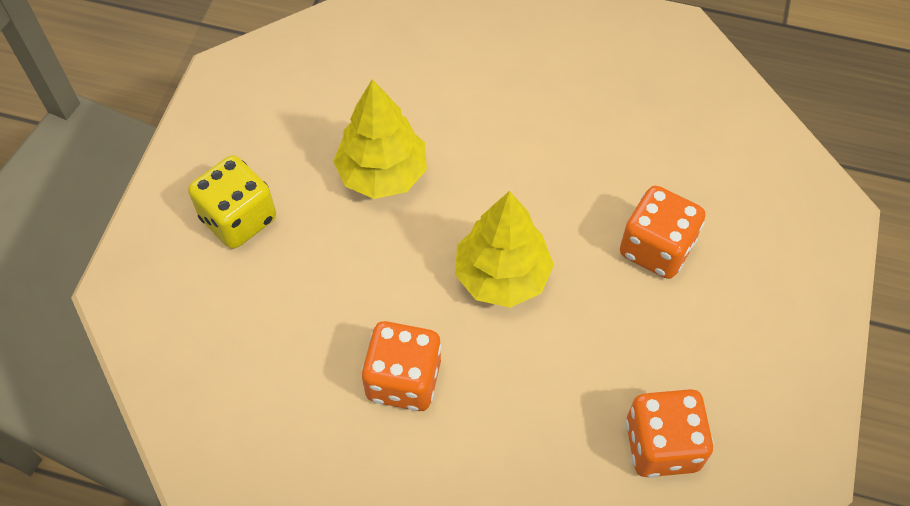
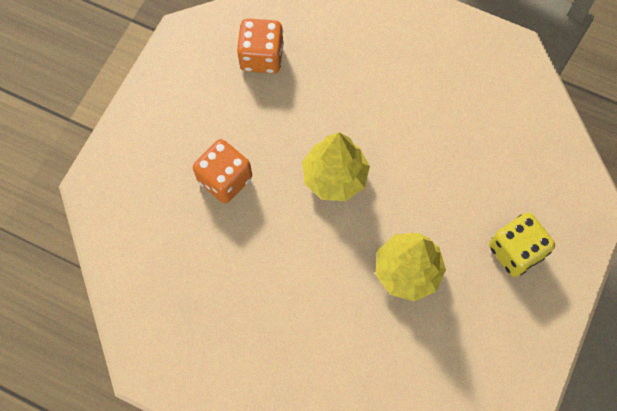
camera: 170 degrees left, 10 degrees up
orange dice [361,321,441,411] -> none

